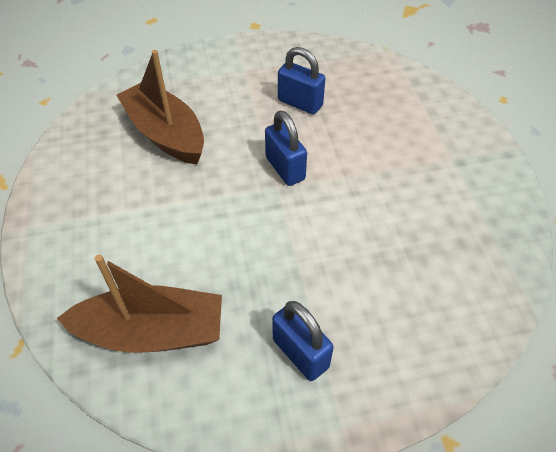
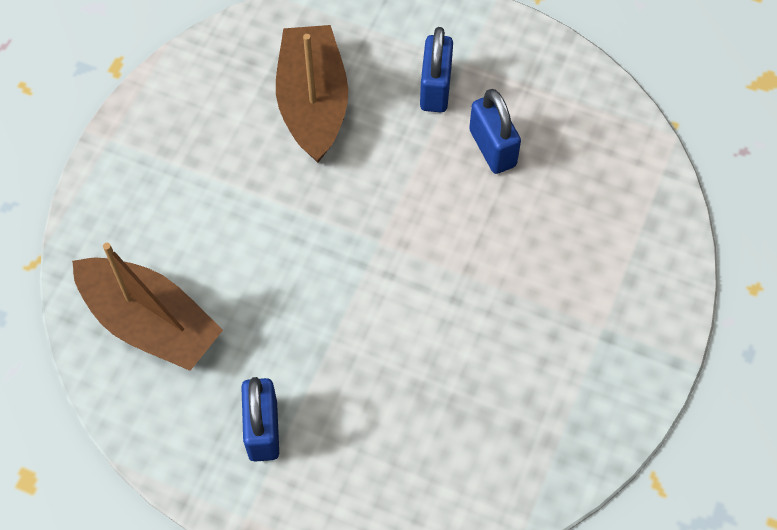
camera: 35 degrees right, 10 degrees up
blue padlock [265,111,307,186] -> blue padlock moved to [420,27,453,112]

